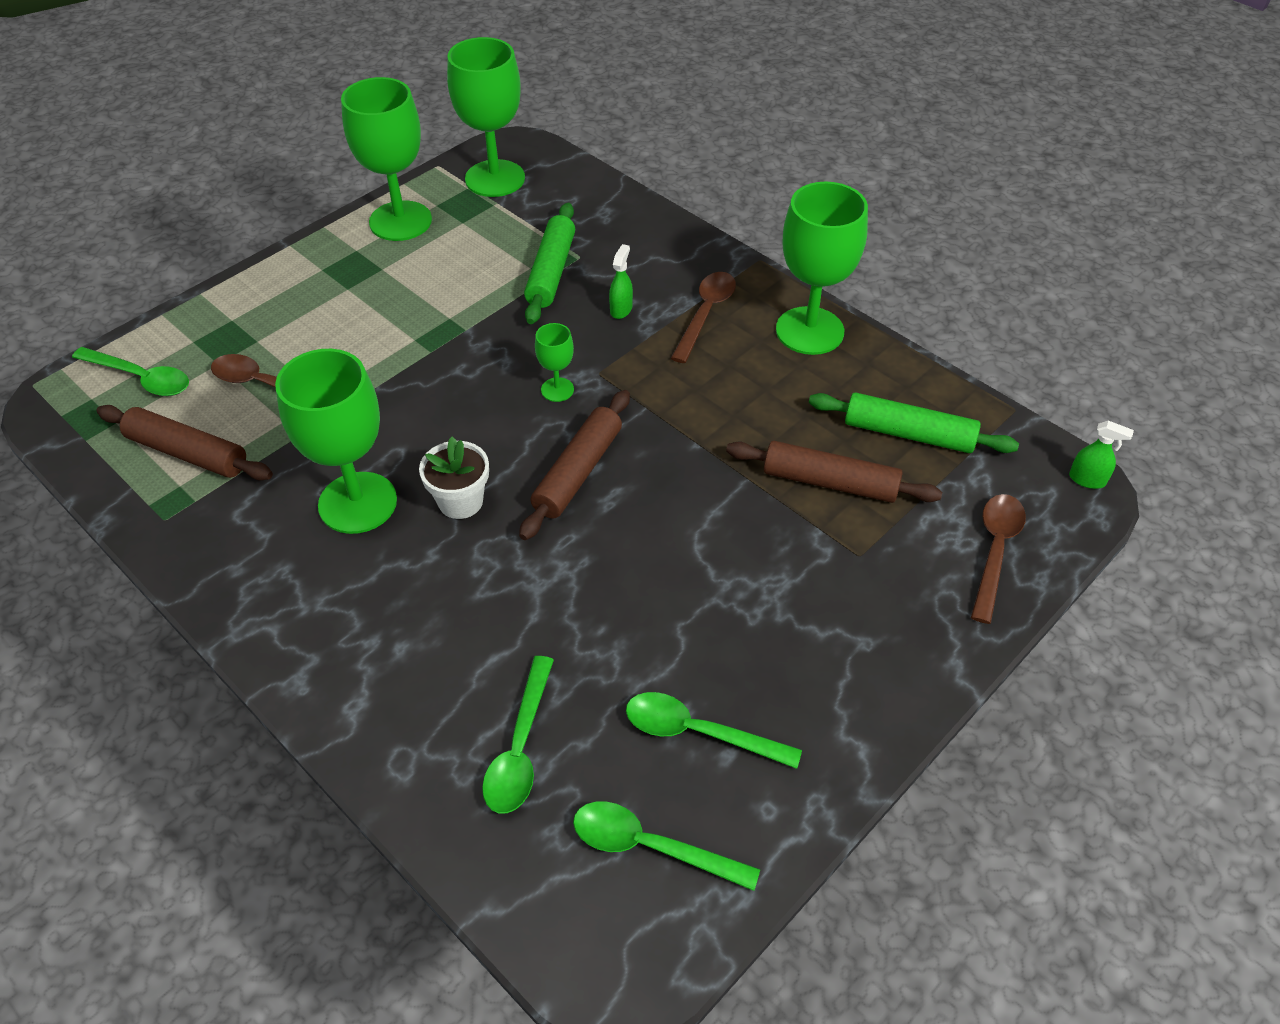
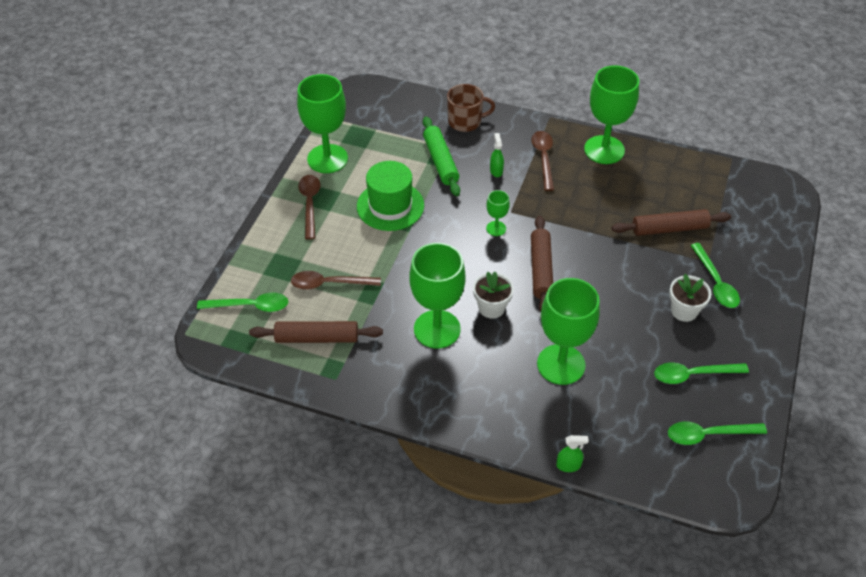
camera: 25 degrees left, 0 degrees up
green goblet [447,37,525,197] -> green goblet moved to [537,278,600,385]
green spoon [482,656,554,814] -> green spoon moved to [690,243,740,308]
green rolling pin [809,392,1019,453] -> none
brown spoon [971,494,1026,624] -> brown spoon moved to [298,175,321,240]
green spray bottle [1069,421,1134,489] -> green spray bottle moved to [556,435,589,472]
none -> green hat [357,161,424,231]
none -> brown mug [447,84,495,132]
none -> white flower pot [669,274,711,322]

